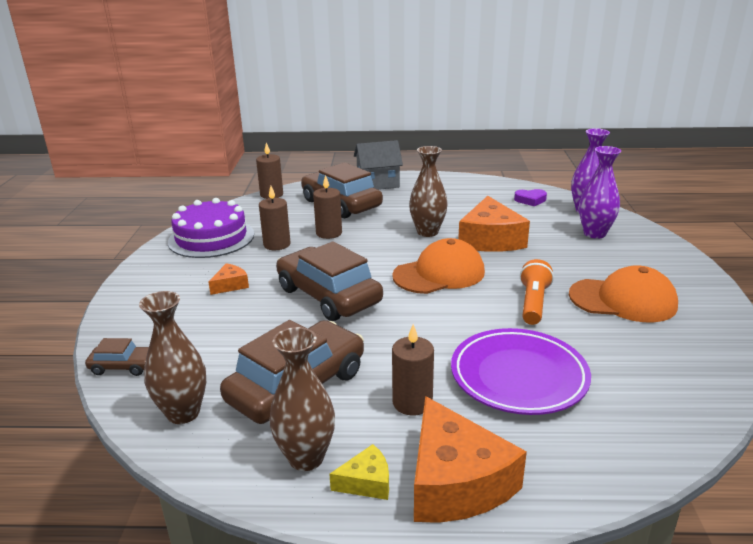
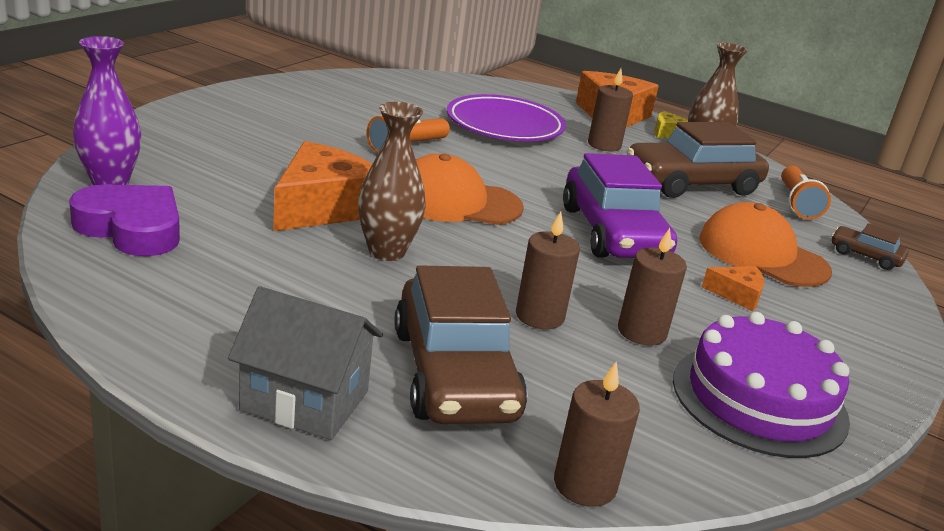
camera: 155 degrees left, 0 degrees up
brown vase [139,291,206,424] -> orange flashlight [781,166,831,219]
orange cheese [208,263,249,295] -> orange cheese turned 150 degrees counterclockwise [702,266,764,311]
brown car [276,241,383,321] -> purple car [563,153,677,258]
purple heart [514,189,547,206] -> purple heart [69,184,180,256], size x1.86
orange cap [569,265,678,323] -> orange cap moved to [699,202,832,287]
purple vase [579,146,621,239] -> none

